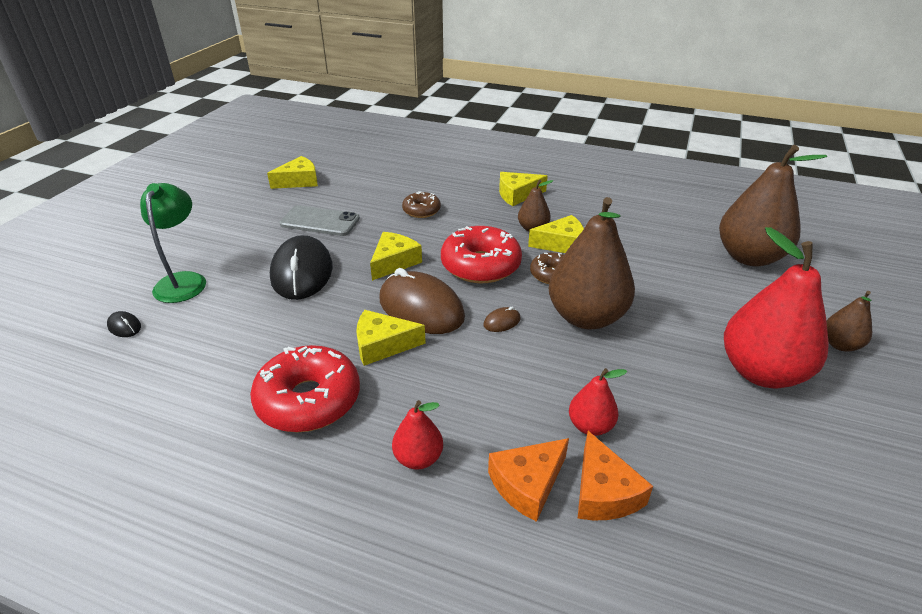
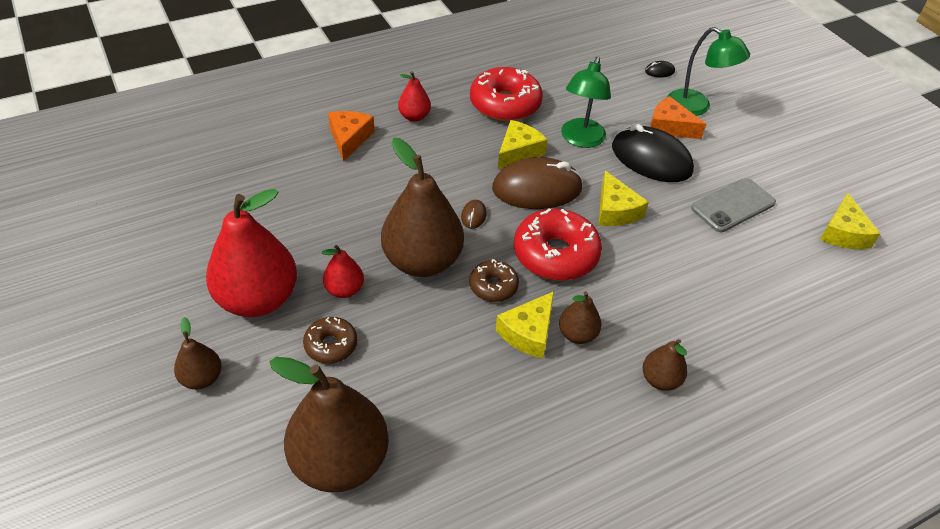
camera: 130 degrees right, 10 degrees up
brown donut [402,191,441,218] -> brown donut moved to [303,317,357,364]
yellow cheese [499,172,548,206] -> brown pear [643,339,687,391]
red pear [569,368,627,436] -> red pear moved to [322,245,364,298]
orange cheese [577,431,653,521] -> orange cheese moved to [650,96,706,139]
none -> green lamp [561,57,611,148]

